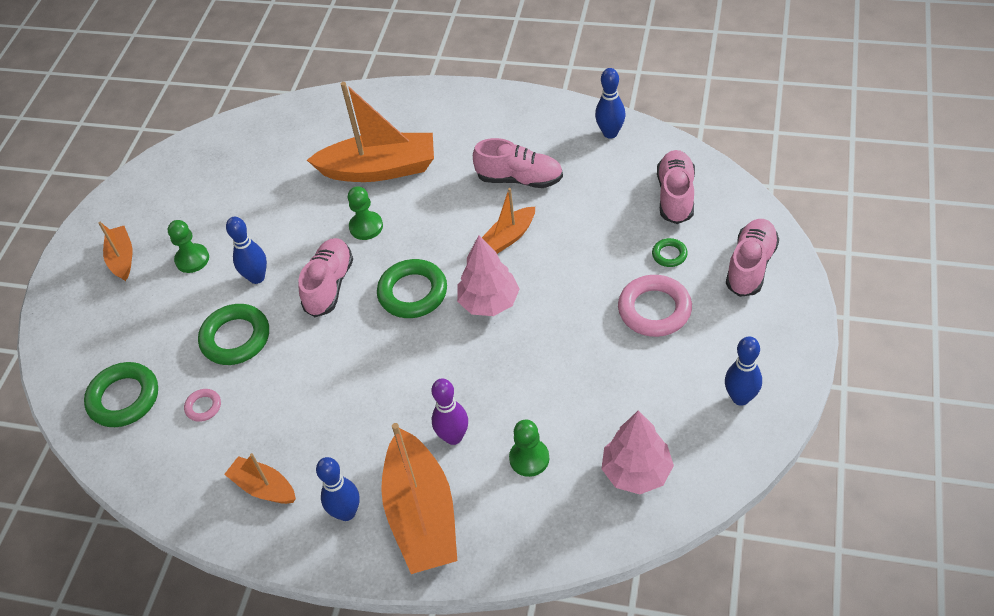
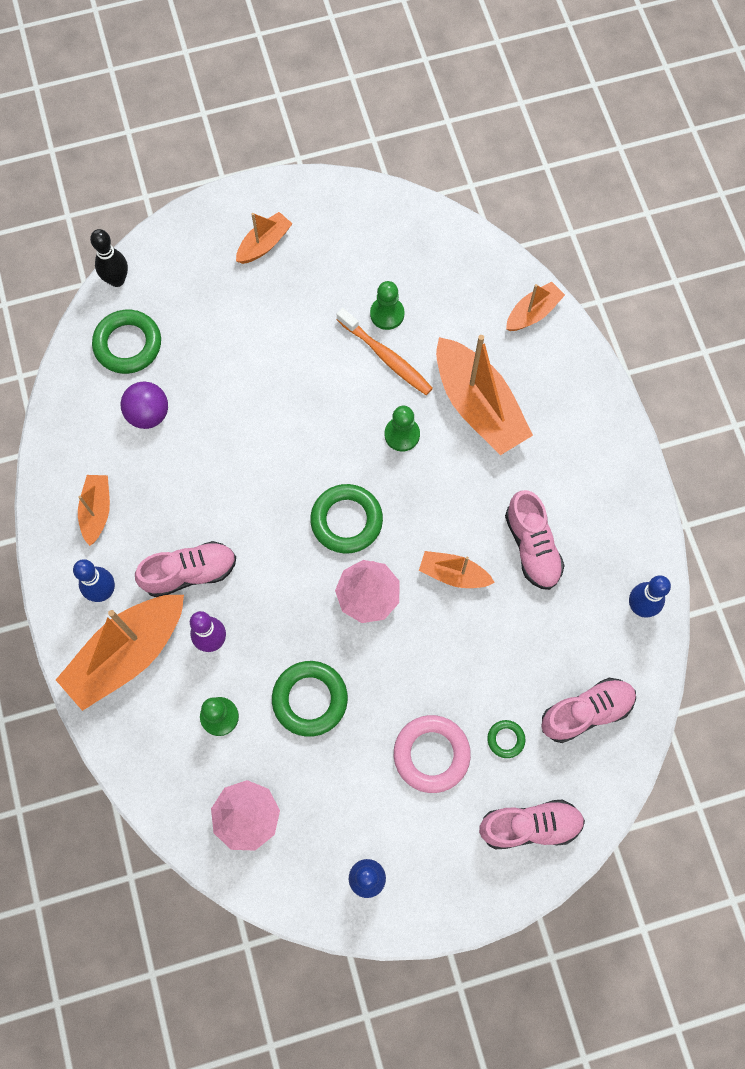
camera: 55 degrees right, 20 degrees up
green pawn [168,220,209,273] -> green pawn moved to [370,281,404,330]
pink ring [184,389,221,422] -> purple ball [121,382,168,429]
green ring [198,304,269,365] -> green ring moved to [272,661,348,737]
blue bowling pin [226,217,267,284] -> none
pink shoe [298,238,353,317] -> pink shoe moved to [135,541,236,597]
none -> black bowling pin [90,229,128,287]
none -> orange toothbrush [337,308,433,395]
none -> orange boat [506,282,565,331]

